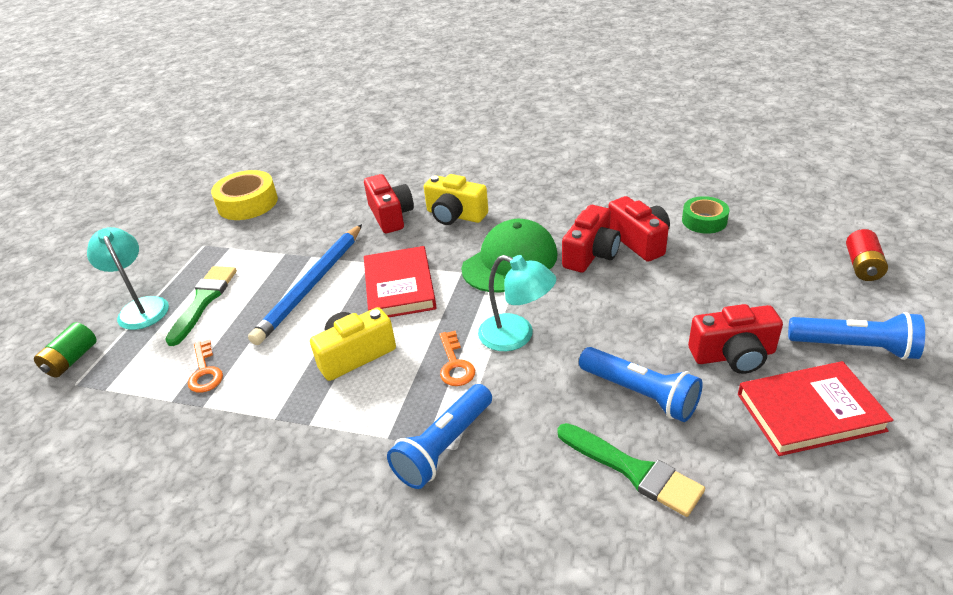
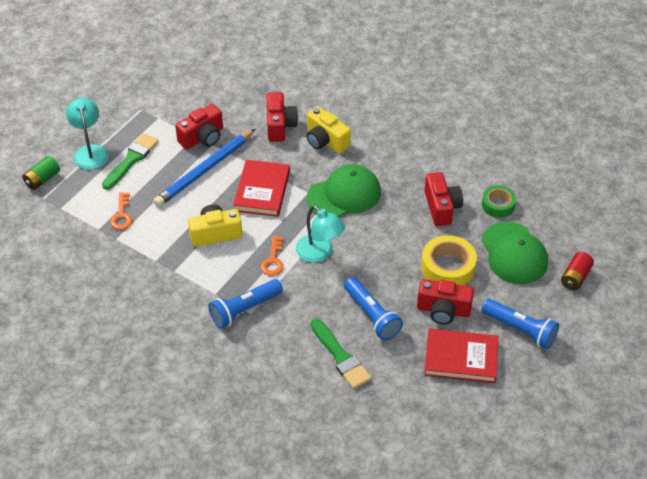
camera: 15 degrees right, 10 degrees up
yellow tape [211,170,278,220] -> yellow tape moved to [421,235,477,286]
red camera [562,205,621,273] -> red camera moved to [175,104,223,149]
none -> green cap [482,222,548,284]

